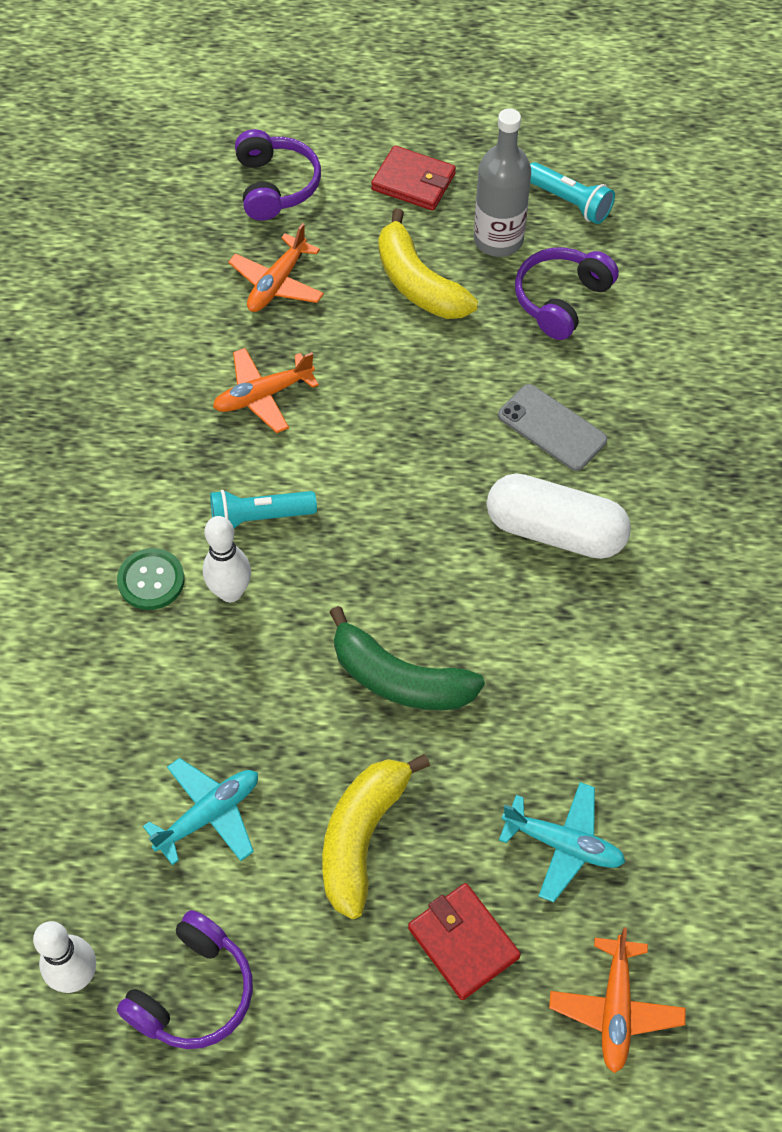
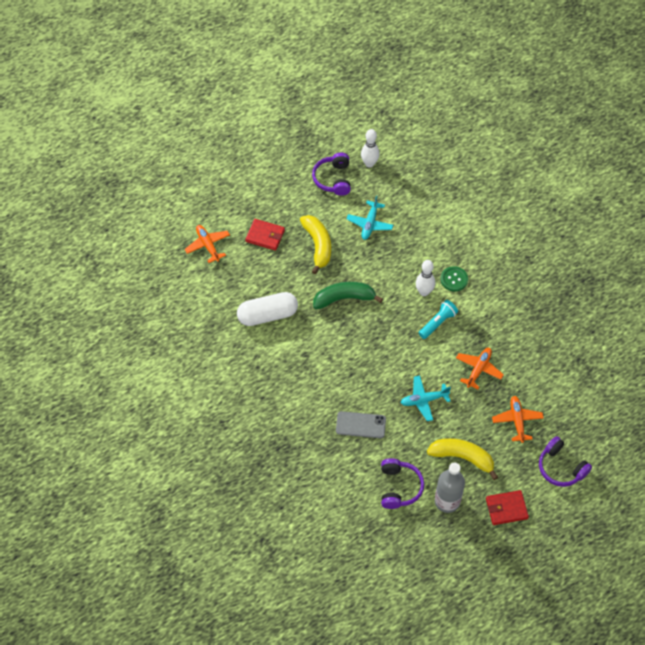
camera: 145 degrees right, 0 degrees up
white capsule [487,474,631,559] -> white capsule moved to [237,292,298,326]
turquoise plane [499,782,625,902] -> turquoise plane moved to [400,375,451,421]
turquoise flashlight [530,162,615,224] -> none

